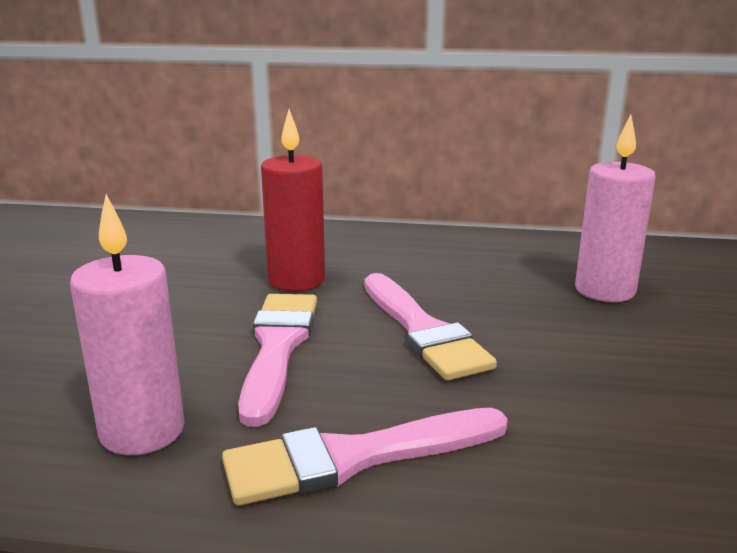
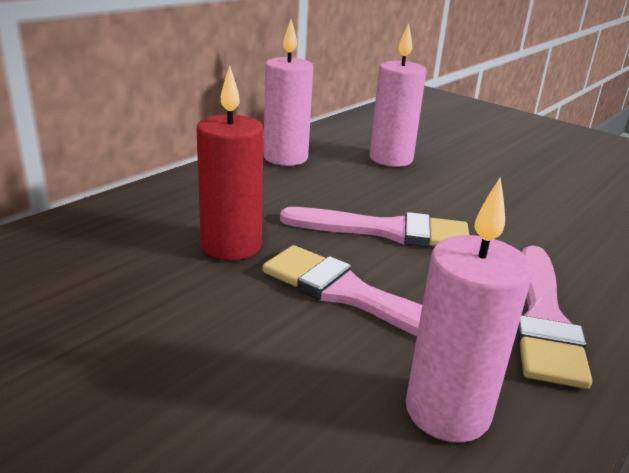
camera: 60 degrees left, 5 degrees up
none -> pink candle [264,19,313,166]

